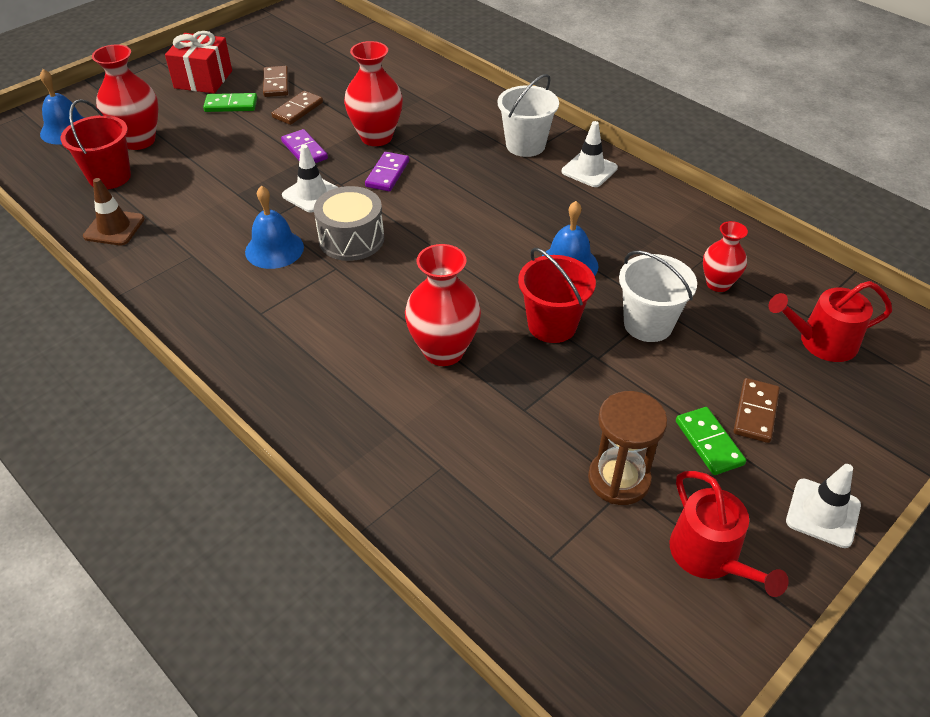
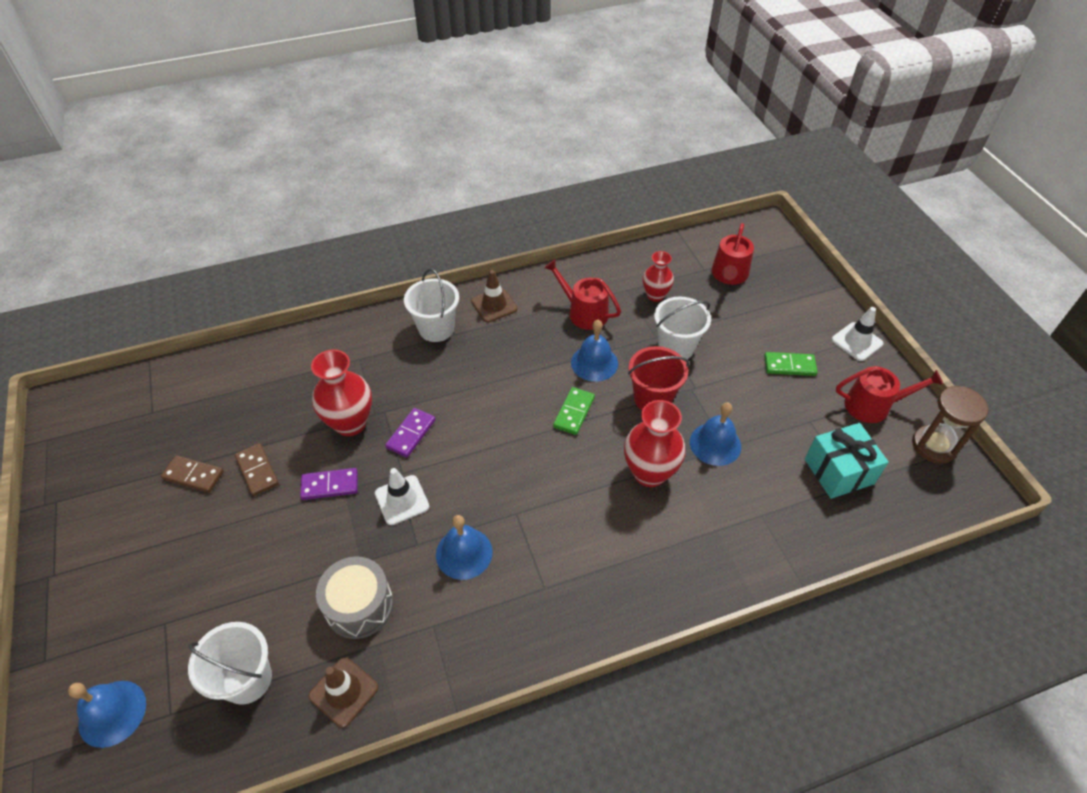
camera: 65 degrees left, 5 degrees up
red bucket [61,99,131,189] -> white bucket [188,622,272,705]
red vase [92,44,159,150] -> none
red gift [165,31,232,93] -> none
green domino [203,93,257,112] -> green domino moved to [553,387,595,435]
grey drum [314,186,384,261] -> grey drum moved to [316,556,393,639]
purple domino [365,152,409,191] -> purple domino turned 75 degrees clockwise [385,408,436,458]
white traffic cone [562,121,618,187] -> brown traffic cone [471,270,517,323]
brown hourglass [588,391,667,505] -> brown hourglass moved to [912,386,988,464]
brown domino [733,378,780,443] -> none
none -> red watering can [544,259,621,330]
none -> blue bell [690,402,741,466]
none -> turquoise gift [805,423,889,499]

